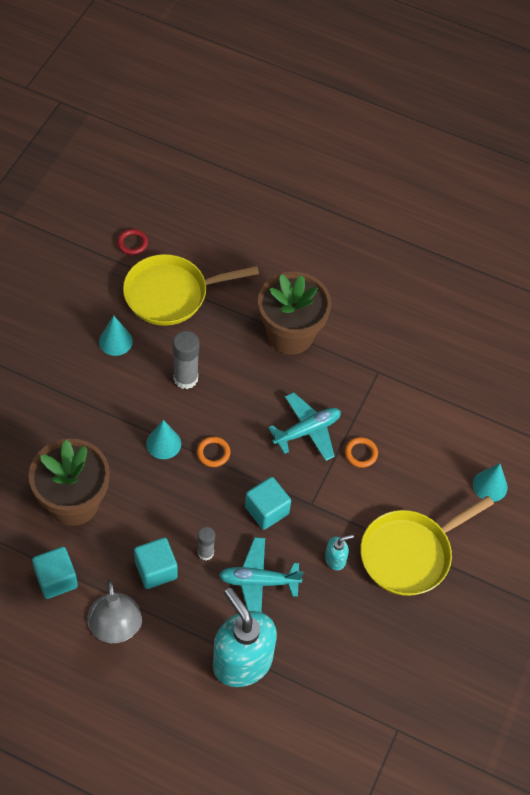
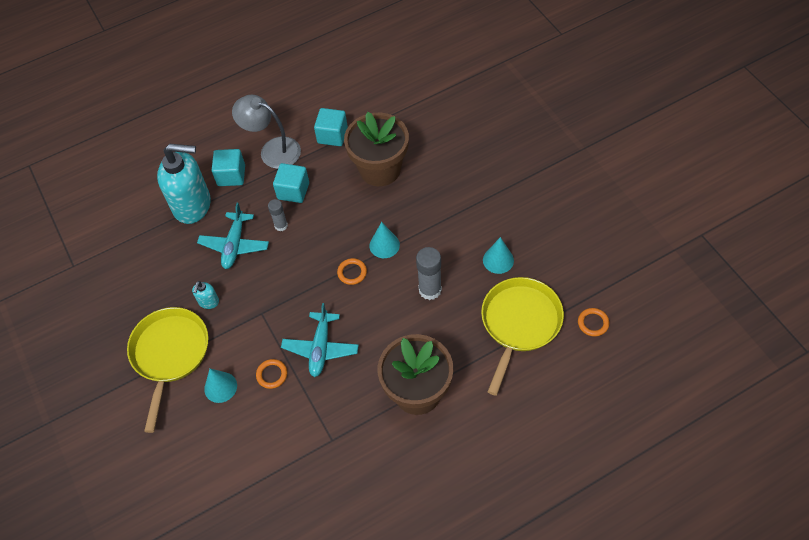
camera: 135 degrees right, 0 degrees up
red ring [117,229,148,255] -> orange ring [578,308,609,337]
turquoise plane [219,537,304,612] -> turquoise plane turned 150 degrees clockwise [197,203,269,269]
turquoise cube [245,477,291,530] -> turquoise cube moved to [212,149,245,186]
turquoise cone [473,463,508,502] -> turquoise cone moved to [204,369,237,403]

